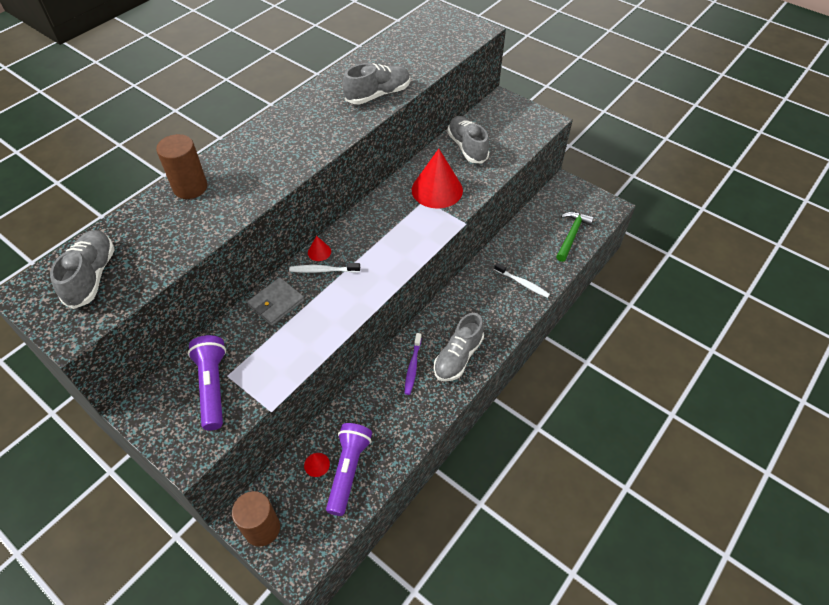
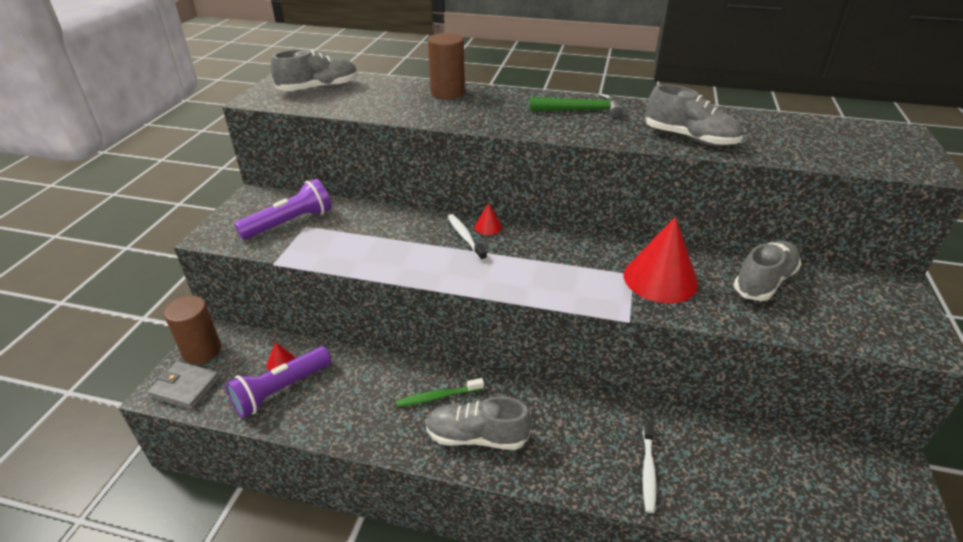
camera: 65 degrees right, 15 degrees down
grey wallet [247,277,304,326] -> grey wallet moved to [147,361,220,410]
purple flashlight [326,423,372,516] -> purple flashlight turned 150 degrees clockwise [225,347,331,418]
purple toothbrush [404,333,422,395] -> green toothbrush [396,378,484,407]
green hammer [556,212,594,262] -> green hammer moved to [530,94,623,118]

